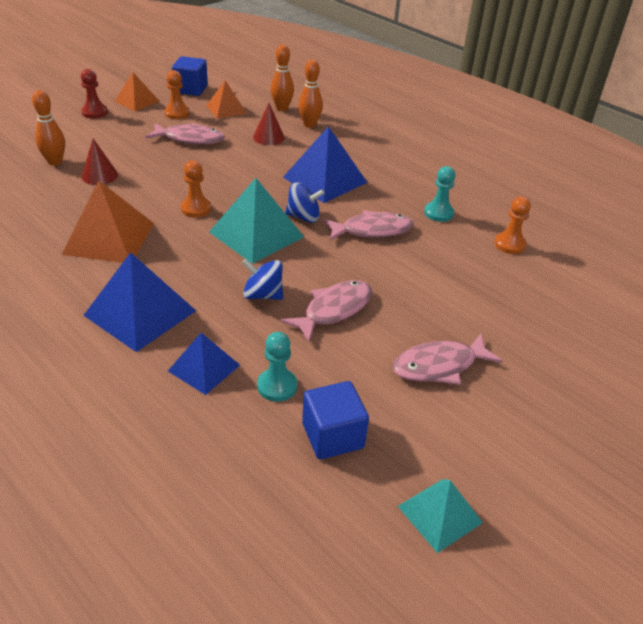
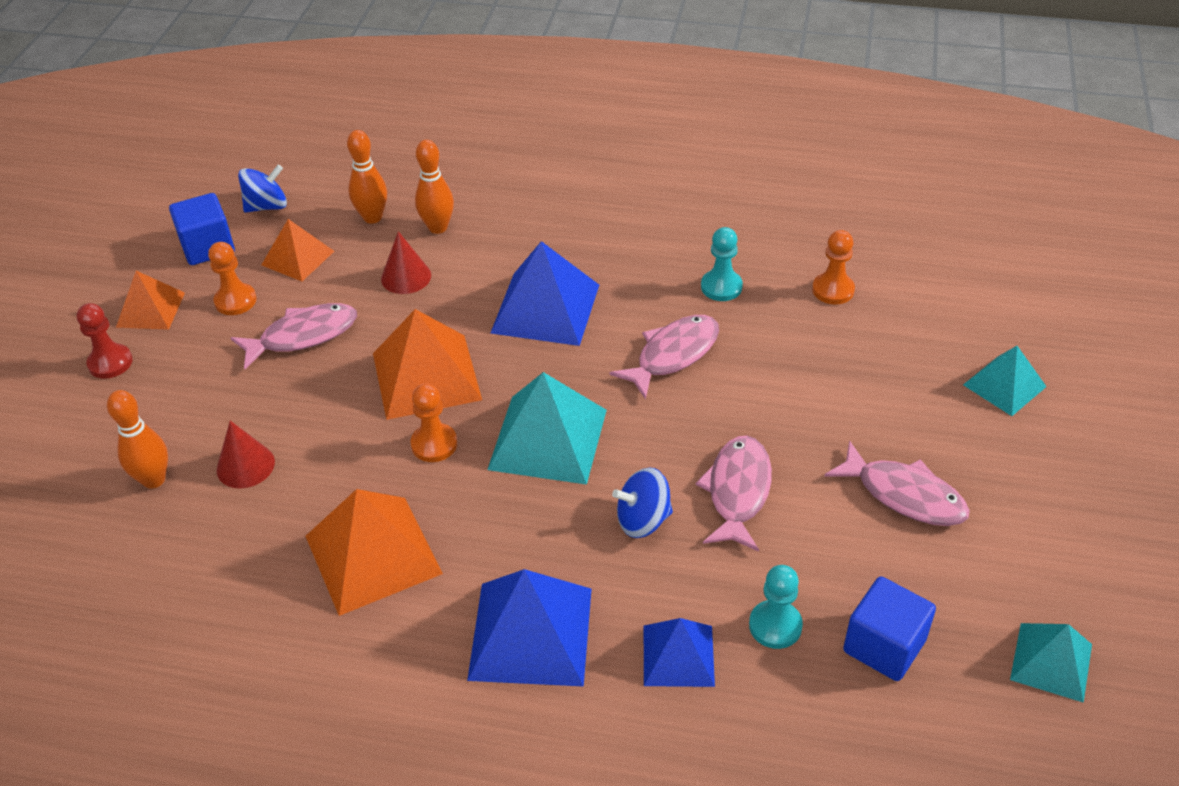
camera: 30 degrees left, 5 degrees up
blue spinning top [285,182,324,223] -> blue spinning top moved to [238,165,287,213]
pink fish [392,334,503,385] -> pink fish turned 90 degrees counterclockwise [825,441,970,526]
none -> orange pyramid [373,309,482,420]
none -> turquoise pyramid [963,346,1047,416]

